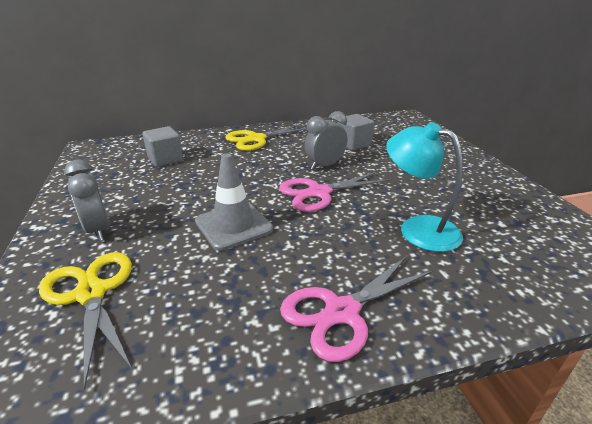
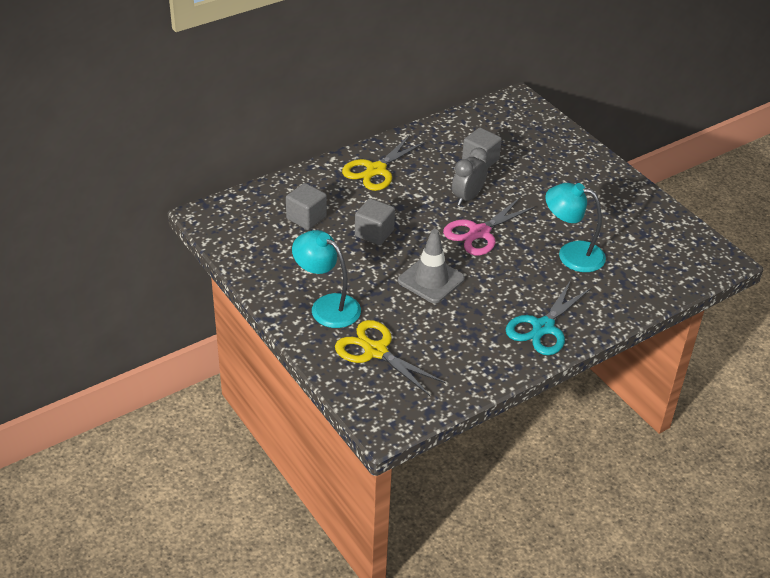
camera: 20 degrees left, 10 degrees up
grey clock [64,159,109,241] -> turquoise lamp [292,230,361,328]
pink scissors [280,256,434,362] -> turquoise scissors [505,280,591,355]
none -> grey cube [355,198,395,245]

